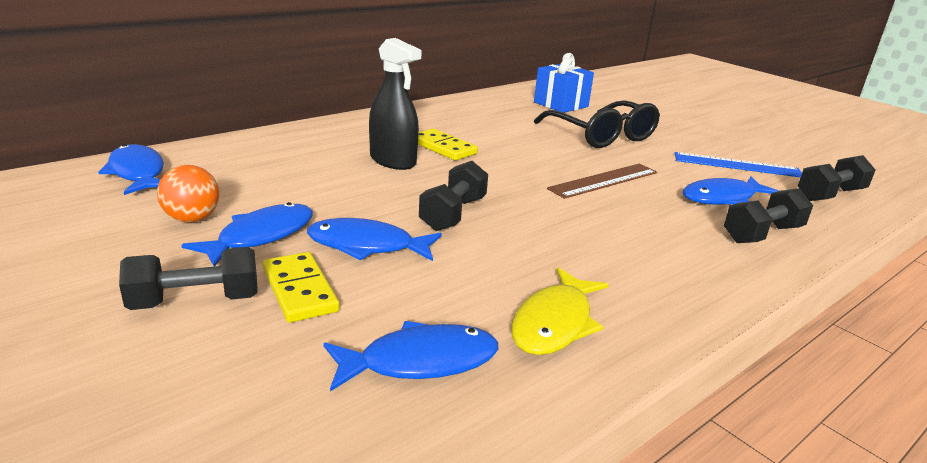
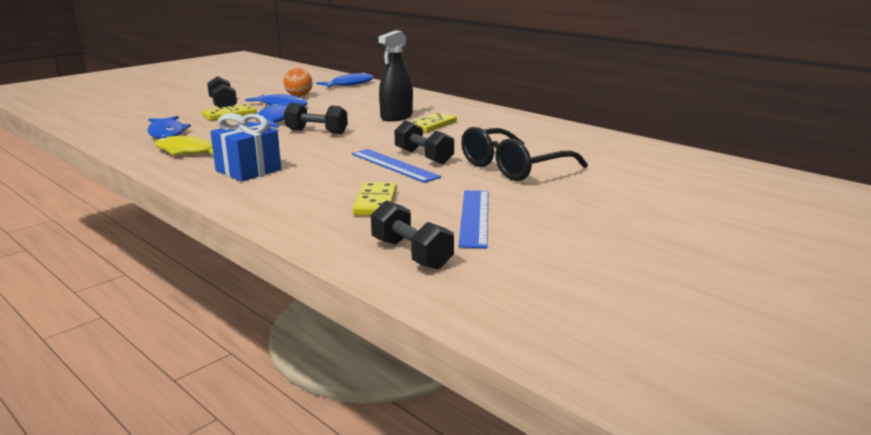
camera: 85 degrees right, 5 degrees down
blue gift [534,53,594,113] -> blue gift moved to [210,113,281,182]
brown ruler [547,164,657,199] -> blue ruler [352,149,441,183]
blue fish [683,176,779,205] -> yellow domino [353,182,397,216]
black dumbbell [724,188,813,243] -> black dumbbell moved to [394,120,454,164]

